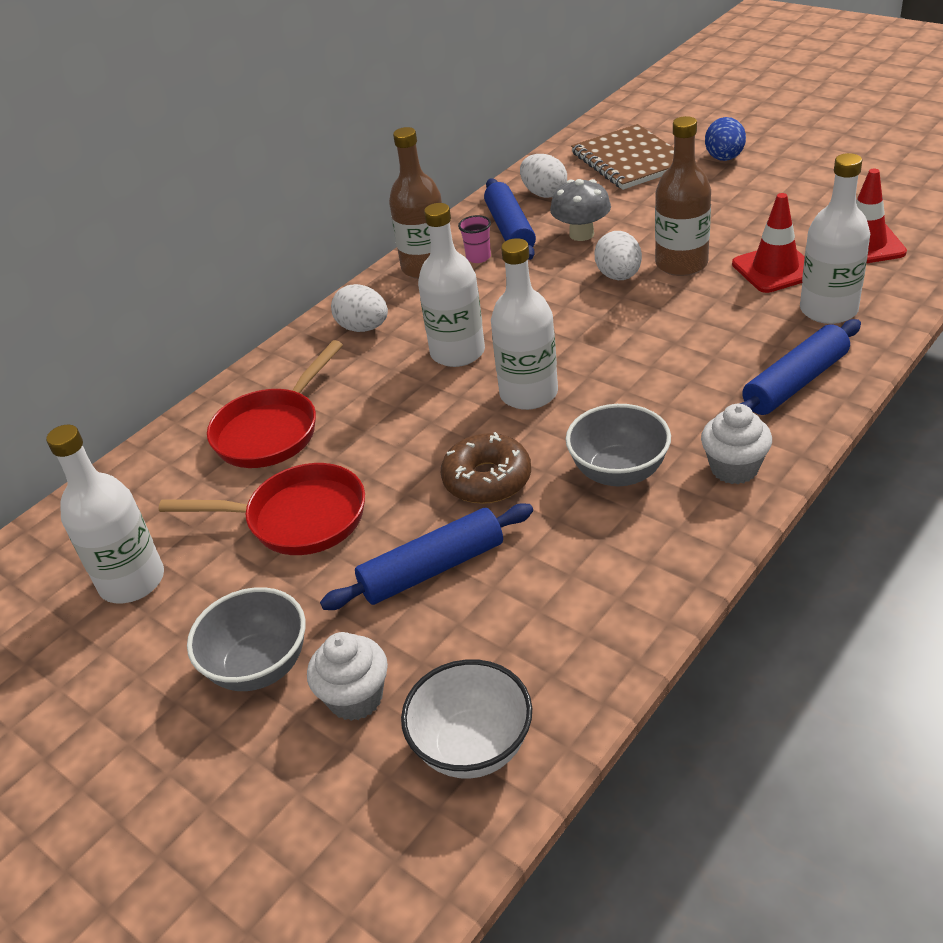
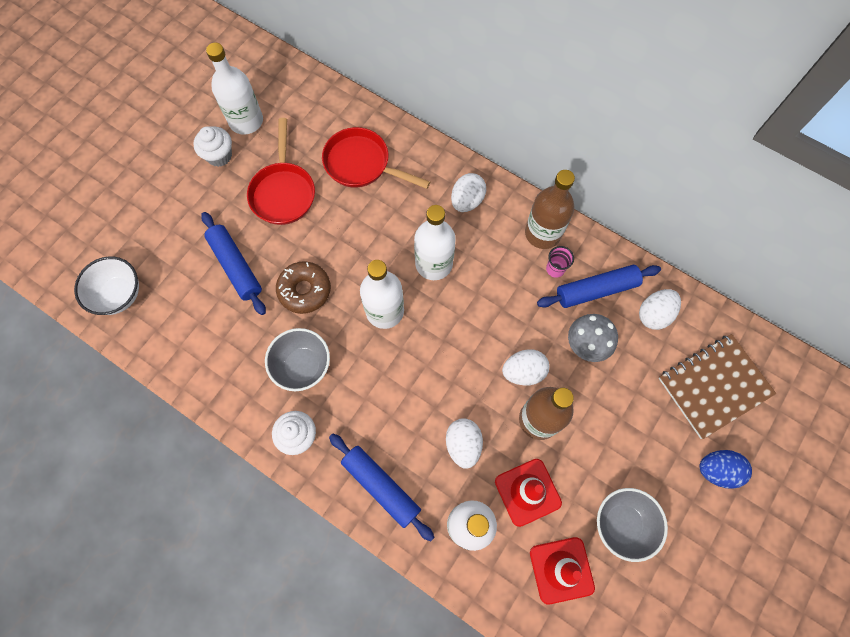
camera: 80 degrees right, 30 degrees up
grey bowl [187,587,306,691] -> grey bowl moved to [597,488,668,562]
white cupcake [307,632,388,721] -> white cupcake moved to [193,126,232,167]
none -> white egg [446,418,483,469]

